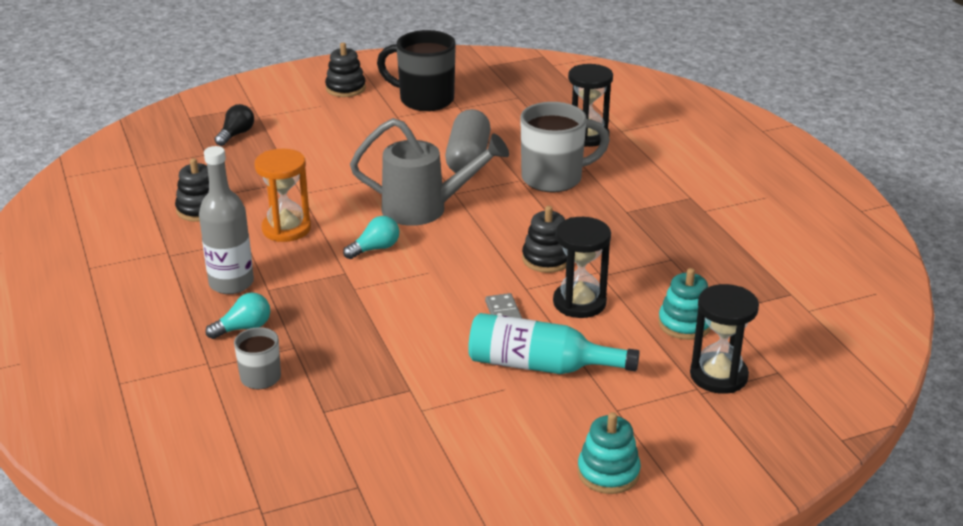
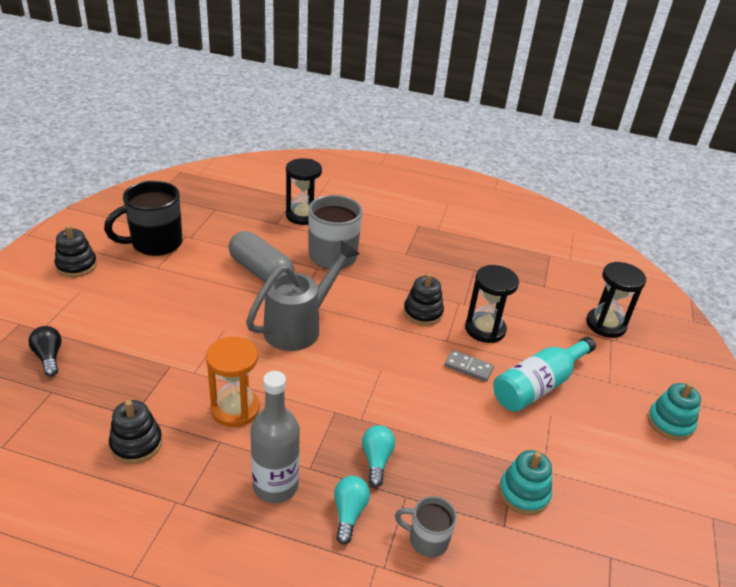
camera: 55 degrees left, 5 degrees up
turquoise light bulb [343,216,399,259] -> turquoise light bulb moved to [362,425,395,487]
turquoise stacking toy [658,268,711,340] -> turquoise stacking toy moved to [499,450,552,515]

